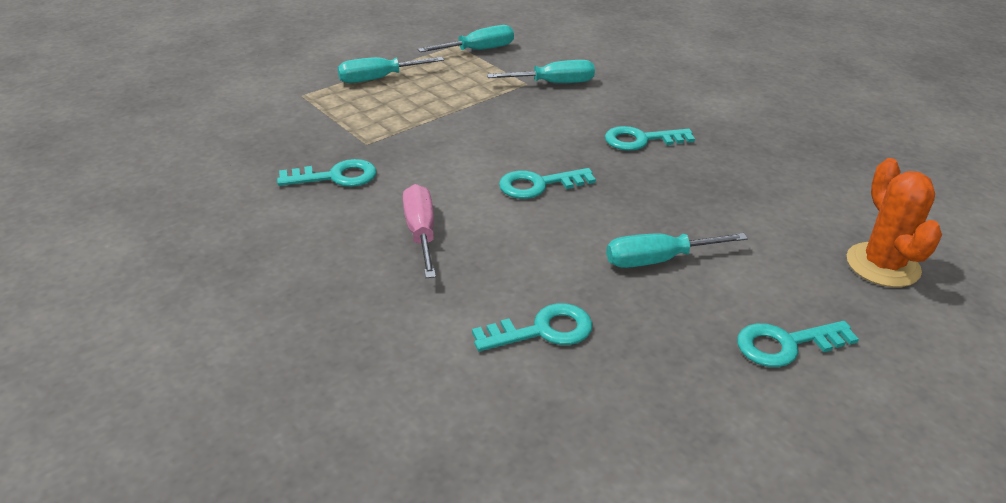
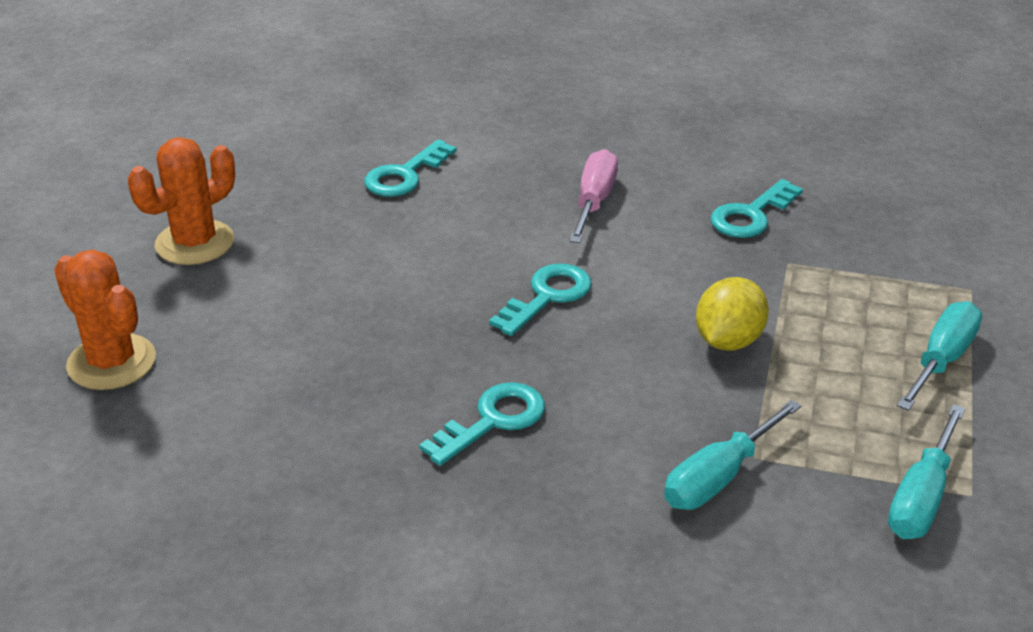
camera: 145 degrees right, 0 degrees up
pink screwdriver [403,184,436,278] -> pink screwdriver turned 120 degrees counterclockwise [569,149,618,243]
turquoise screwdriver [606,233,748,268] -> none
turquoise key [737,321,859,367] -> orange cactus [128,137,235,265]
none -> yellow lemon [696,277,769,351]

